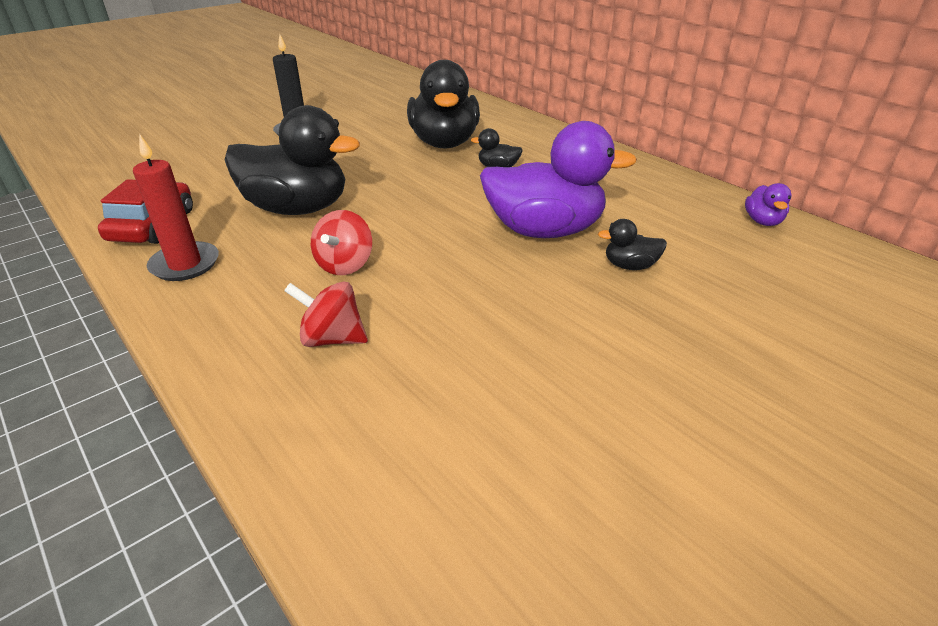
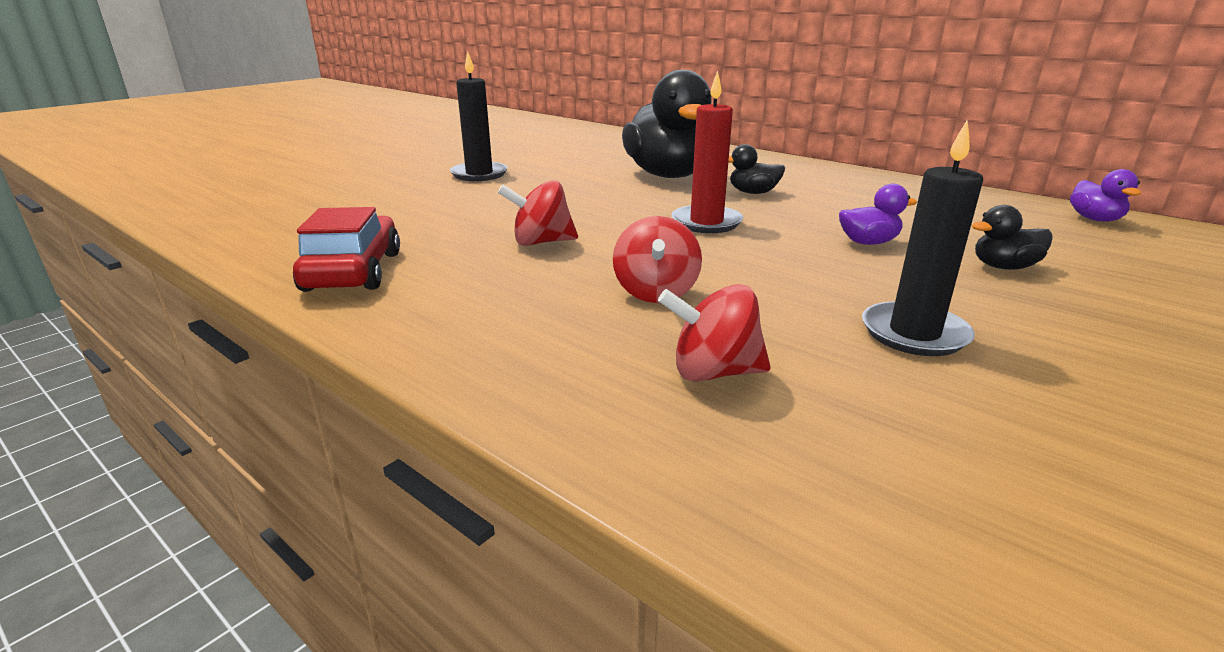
camera: 10 degrees left, 10 degrees down
red candle [133,134,219,281] -> red candle moved to [671,71,743,233]
black duck [225,105,360,215] -> red spinning top [498,180,578,246]
purple duck [480,121,637,238] -> purple duck [839,184,917,245], size x0.43
none -> black candle [862,120,983,356]

